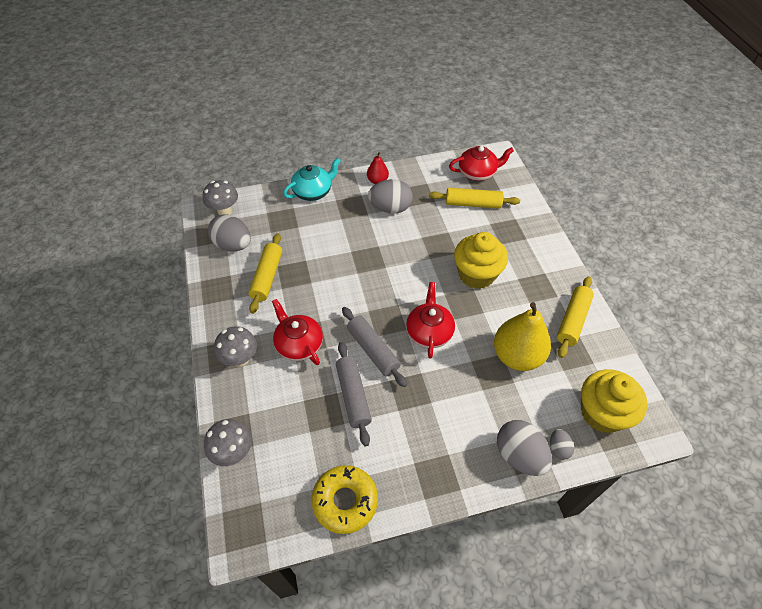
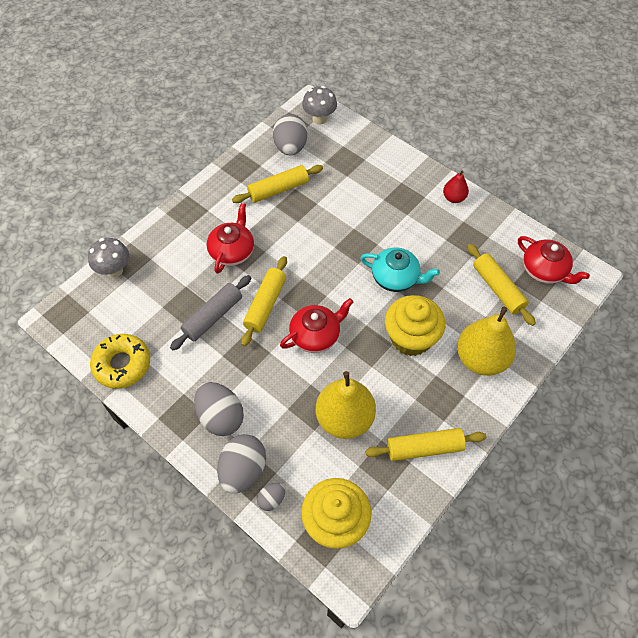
camera: 55 degrees right, 5 degrees up
grey mushroom [214,326,257,367] -> none
turquoise teapot [283,158,341,201] -> turquoise teapot moved to [360,247,440,292]
grey rolling pin [342,307,407,387] -> yellow rolling pin [241,256,287,347]
grey egg [368,179,413,213] -> grey egg moved to [194,382,244,436]
none -> yellow pear [457,307,516,376]

